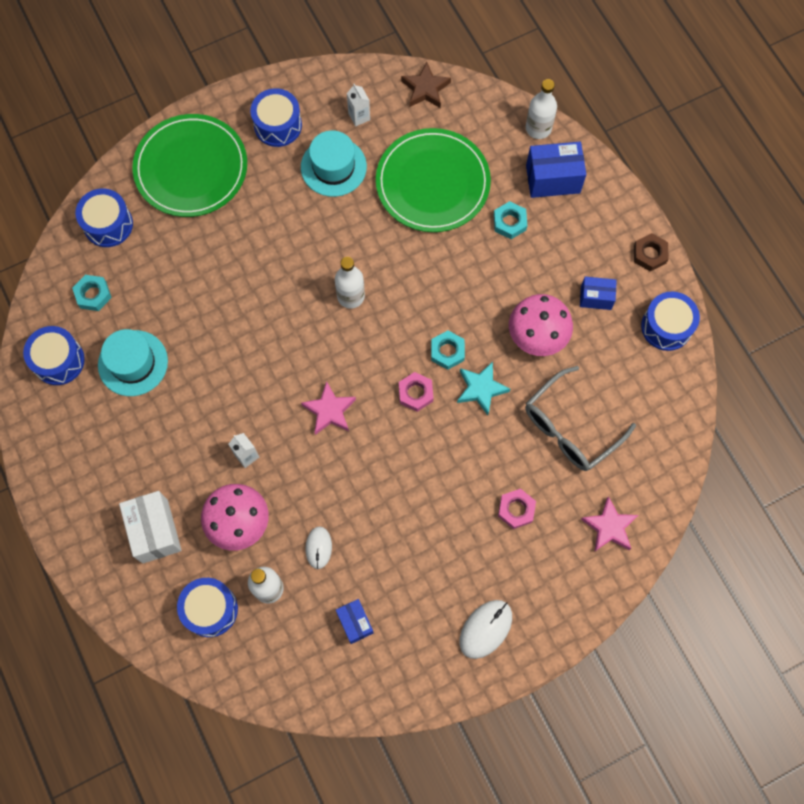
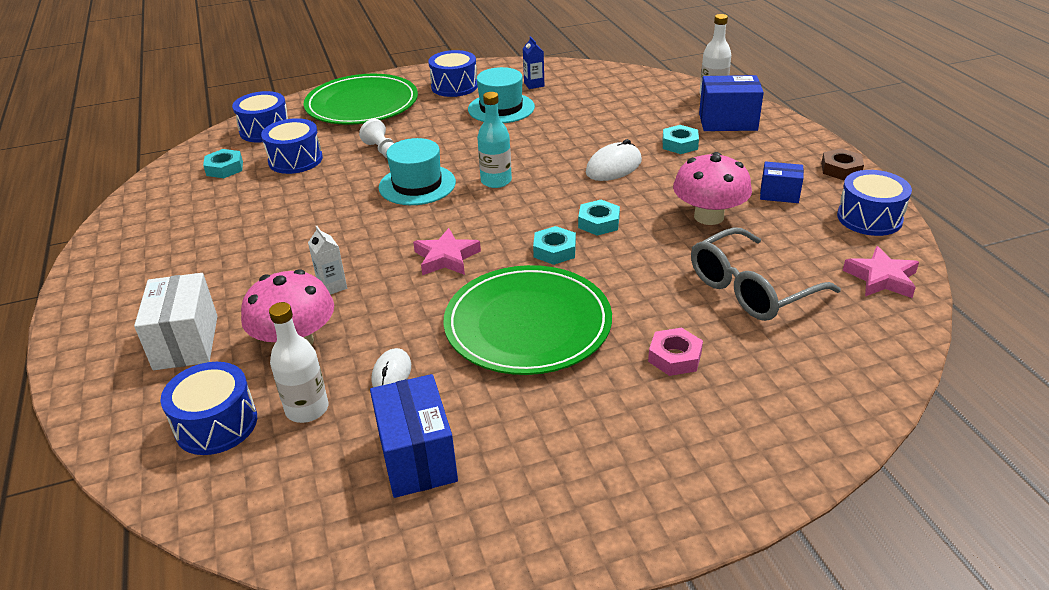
camera: 10 degrees right, 35 degrees down
blue drum [23,326,85,385] -> blue drum moved to [261,118,323,174]
turquoise hat [98,329,168,396] -> turquoise hat moved to [379,138,456,205]
white bottle [335,257,365,309] -> turquoise bottle [477,92,512,188]
blue box [336,599,374,644] -> blue box [370,374,458,498], size x1.65
white carton [347,84,370,127] -> blue carton [523,36,544,89]
green plate [376,128,491,232] -> green plate moved to [444,265,612,375]
pink nut [399,372,433,412] -> turquoise nut [533,226,576,265]
brown star [401,62,451,108] -> none
turquoise star [457,362,510,415] -> none
white mouse [460,600,512,659] -> white mouse moved to [586,139,642,181]
pink star [581,496,638,551] -> pink star moved to [843,246,919,298]
none -> white pawn [359,119,394,158]

